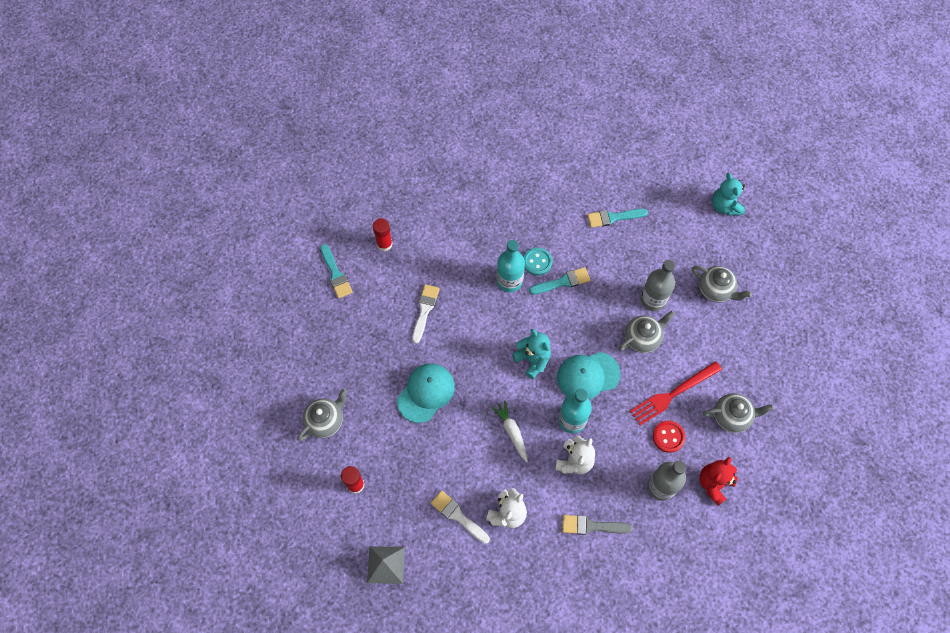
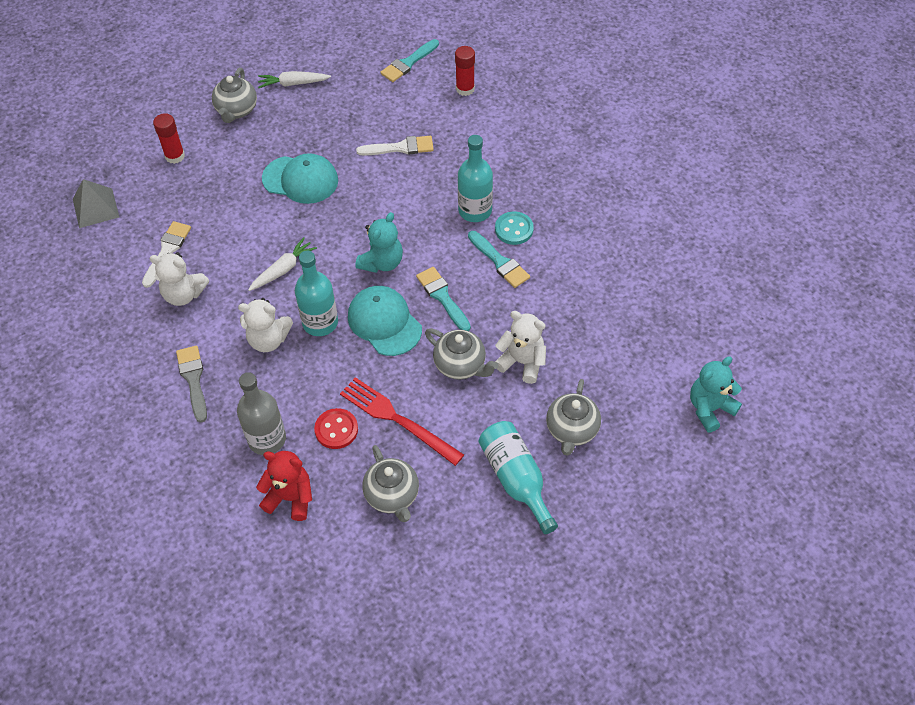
camera: 70 degrees right, 10 degrees down
grey teapot [297,388,348,441] -> grey teapot turned 75 degrees clockwise [212,68,257,123]
turquoise brush [587,209,648,228] -> turquoise brush moved to [416,267,471,331]
grey bottle [640,260,675,311] -> white teddy bear [495,311,546,384]
none -> white carrot [258,71,331,88]
none -> turquoise bottle [478,421,558,534]

